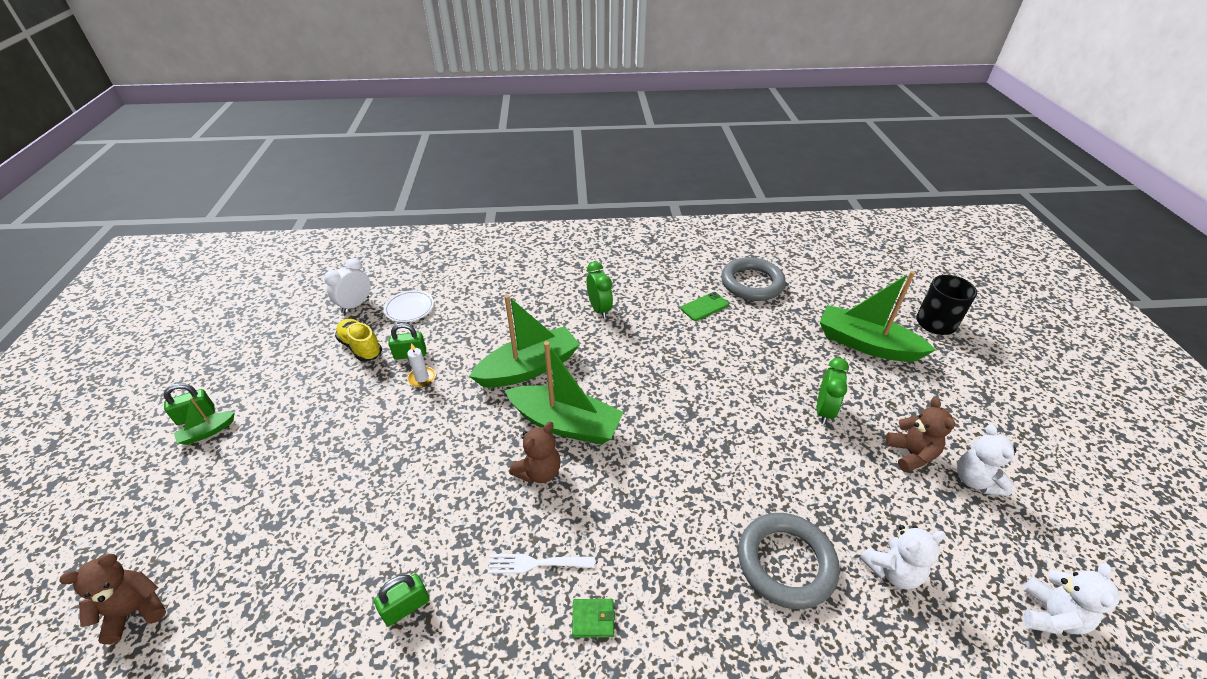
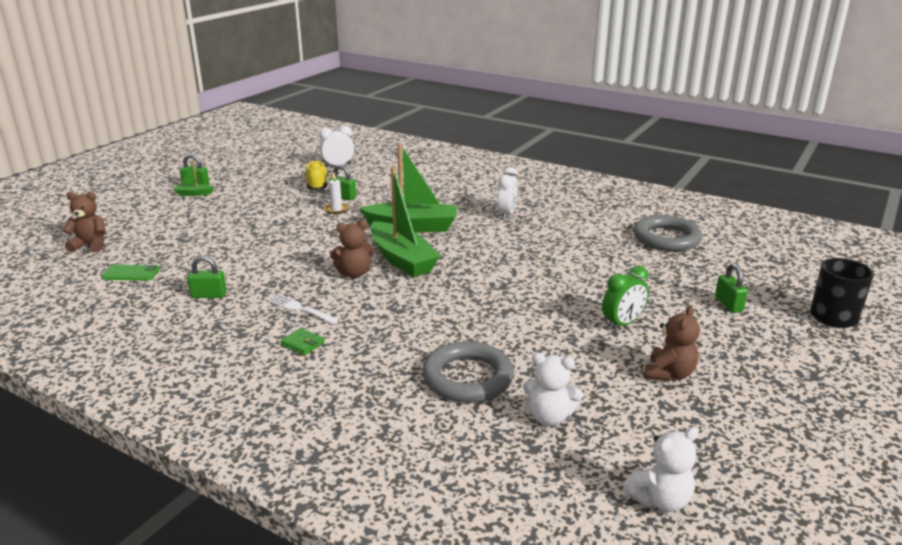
camera: 35 degrees right, 15 degrees down
white plate [384,290,434,322] -> none
green clock [586,261,613,319] -> white clock [497,167,518,220]
green phone [681,292,729,321] -> green phone moved to [101,265,160,281]
green boat [820,271,936,362] -> green padlock [715,263,748,313]
white teddy bear [957,425,1016,496] -> none

